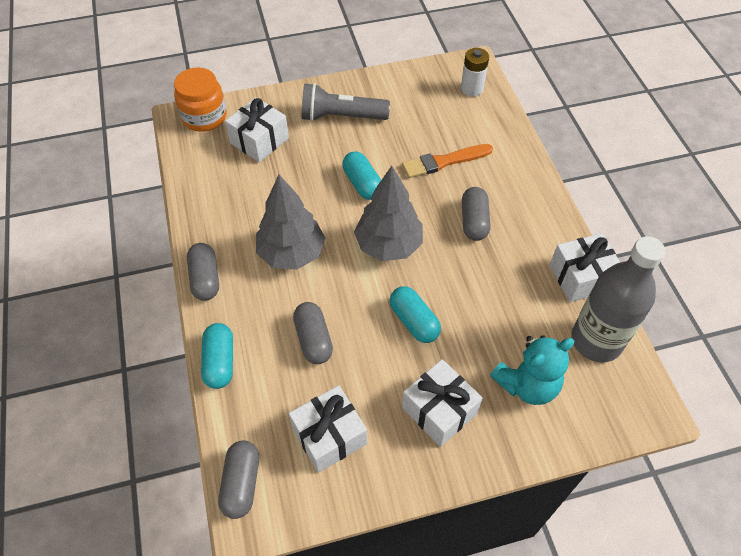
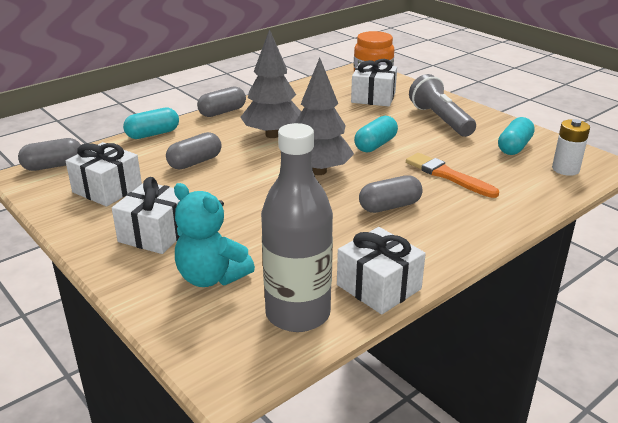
camera: 65 degrees right, 25 degrees down
turquoise capsule [389,286,441,343] -> turquoise capsule moved to [498,117,535,155]

